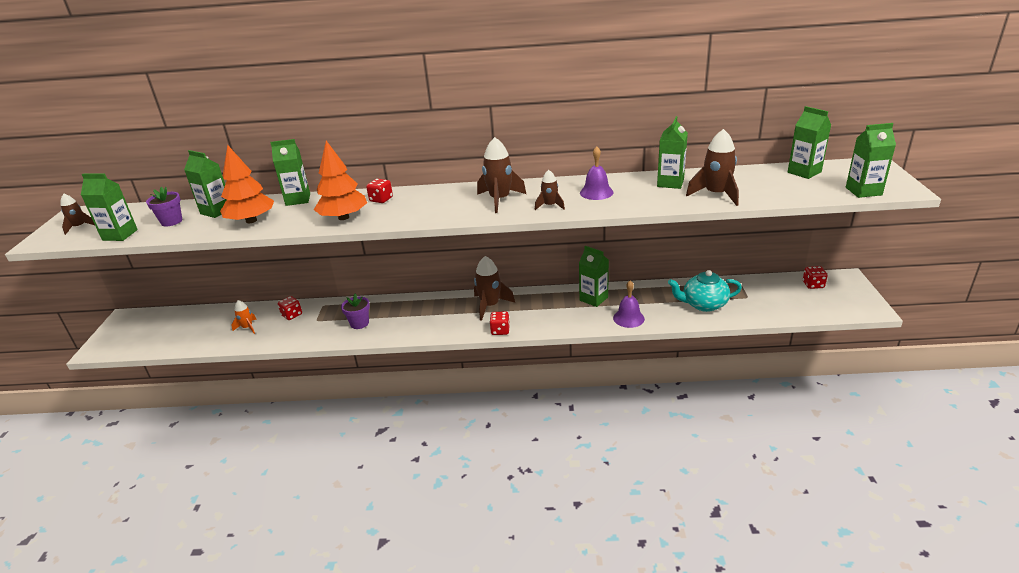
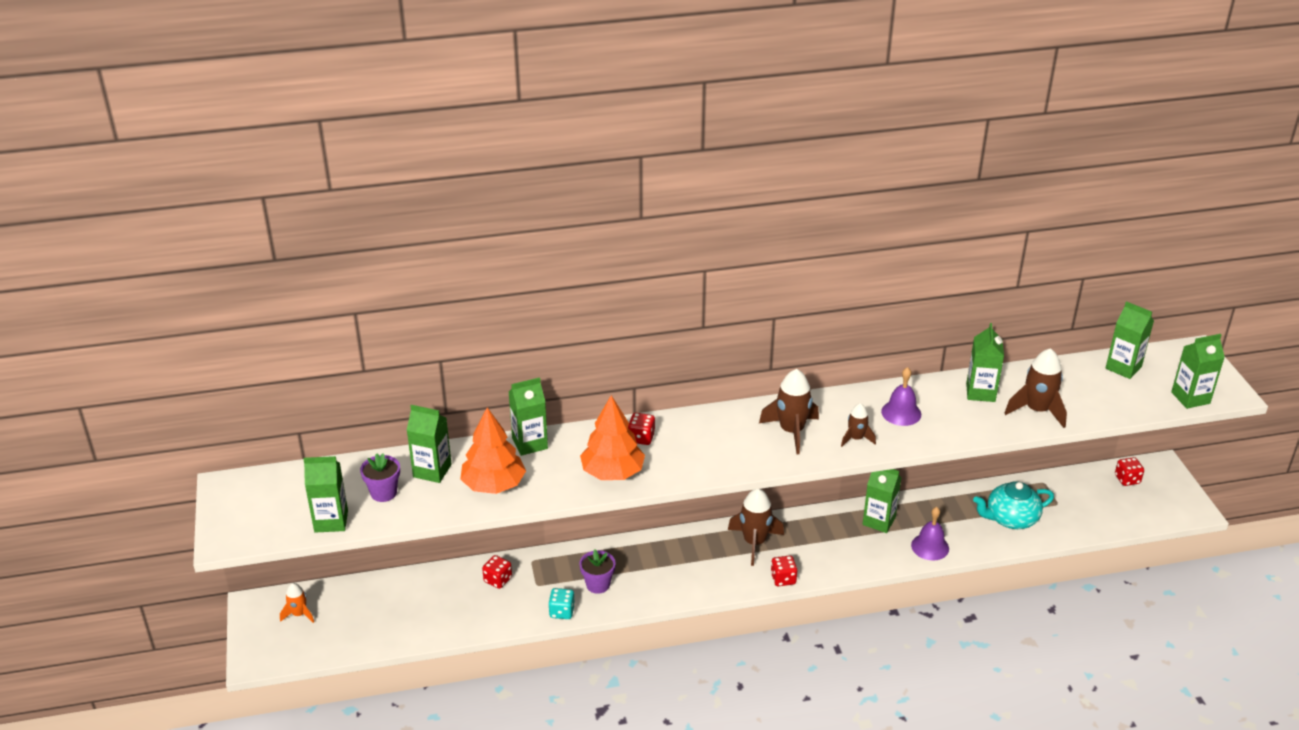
camera: 15 degrees left, 5 degrees up
brown rocket [60,194,95,235] -> none
orange rocket [232,300,257,334] -> orange rocket moved to [280,583,314,623]
none -> turquoise dice [548,588,575,619]

